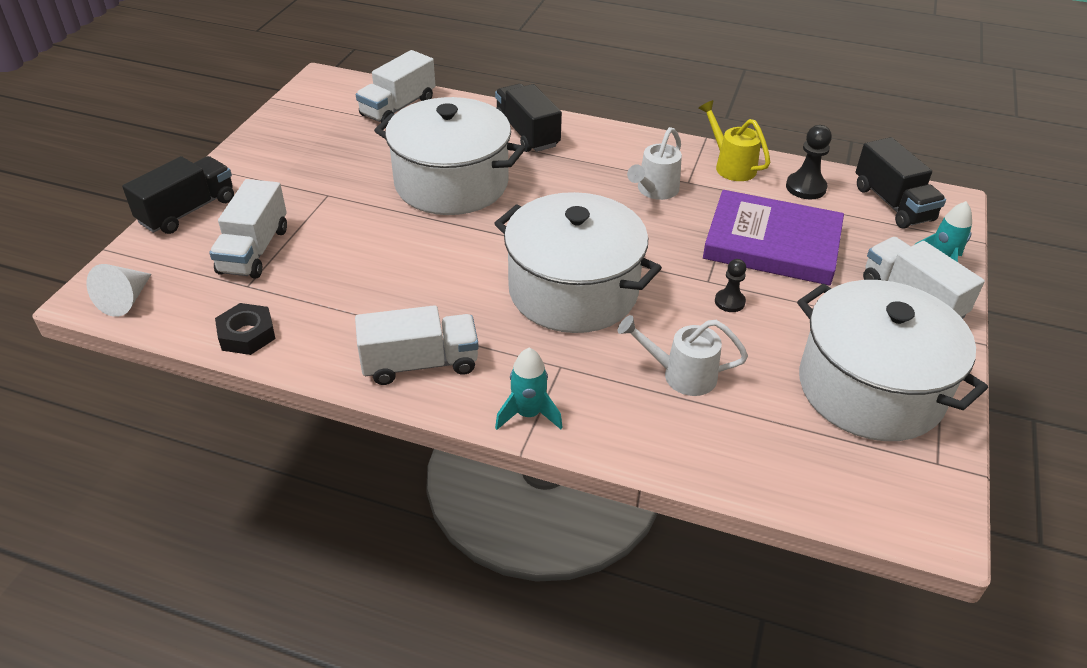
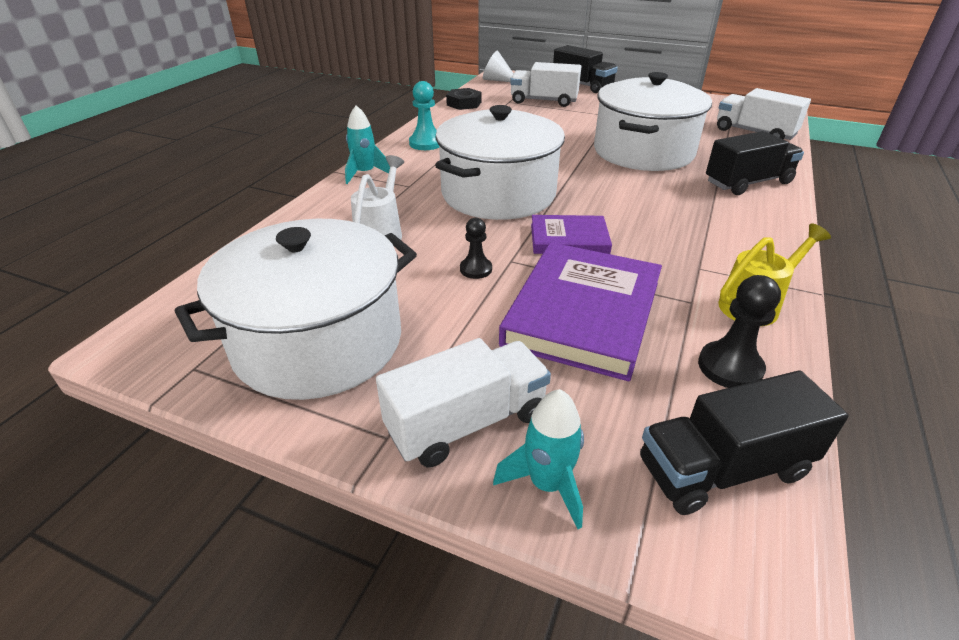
camera: 95 degrees right, 5 degrees down
white truck [355,305,479,385] -> turquoise pawn [409,81,439,150]
white watering can [627,127,682,200] -> none
none -> purple book [531,215,612,254]

